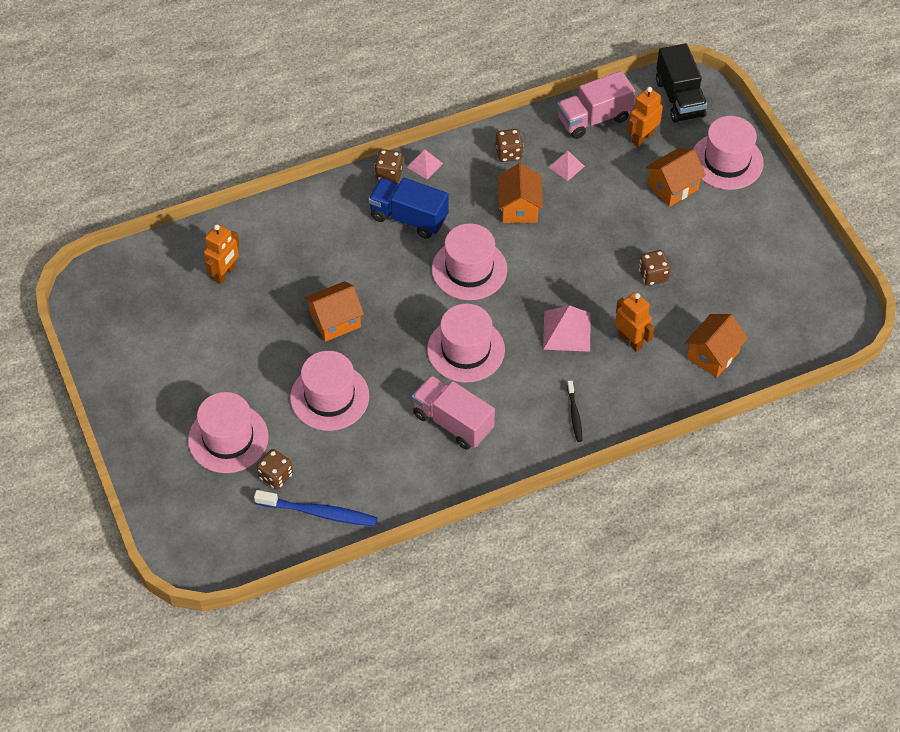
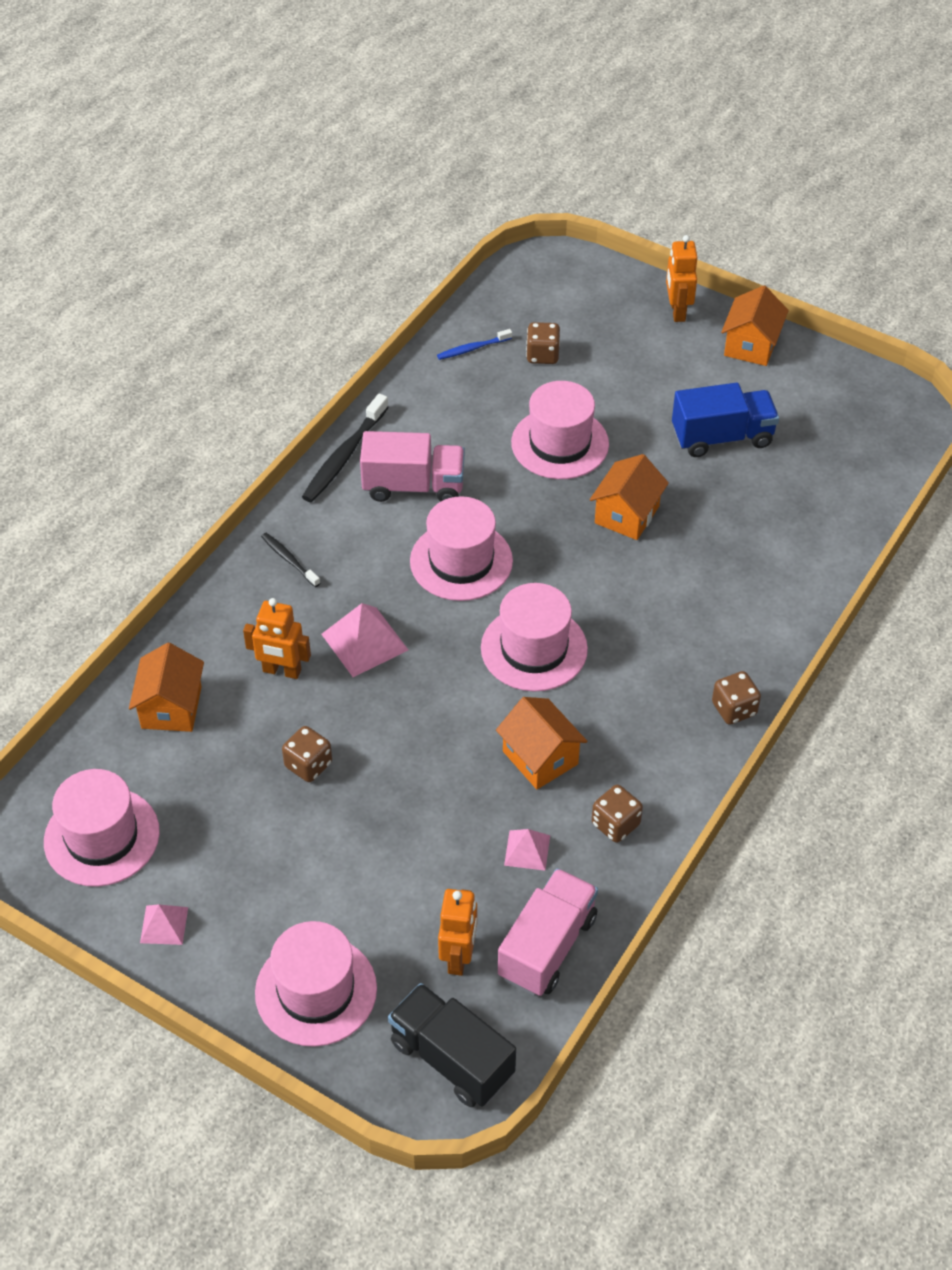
camera: 145 degrees right, 5 degrees down
pink hat [188,392,269,473] -> pink hat moved to [44,769,160,887]
orange robot [204,224,240,284] -> orange robot moved to [666,235,698,322]
blue toothbrush [254,490,378,526] -> blue toothbrush [437,329,512,360], size x0.56
blue truck [368,178,449,239] -> blue truck moved to [672,382,779,457]
pink pyramid [407,149,443,179] -> pink pyramid moved to [140,904,188,945]
orange house [646,148,706,207] -> orange house moved to [721,285,789,366]
none -> black toothbrush [302,393,389,502]

